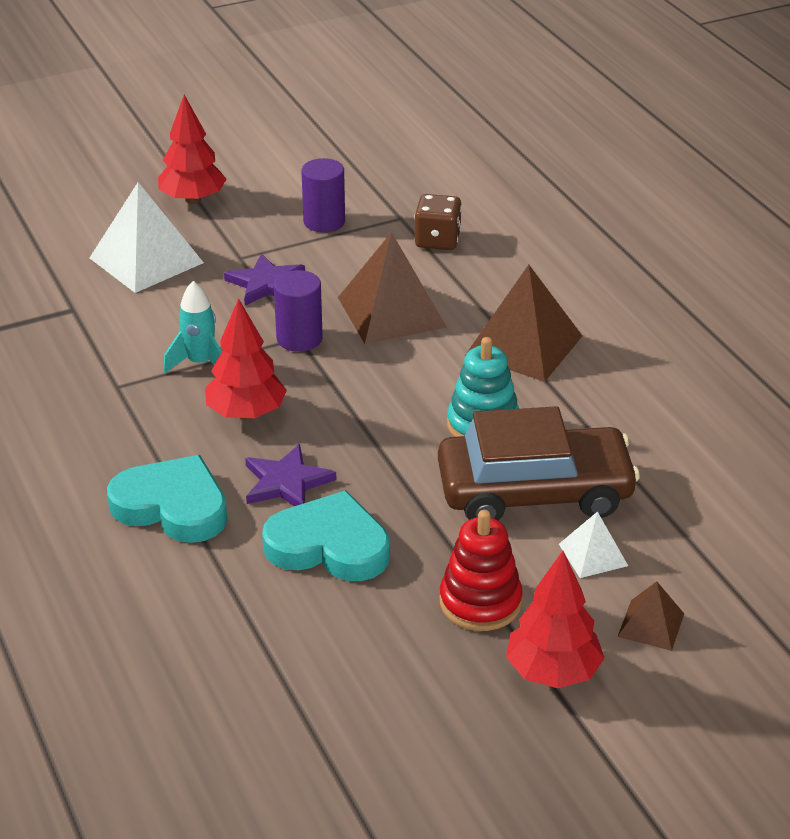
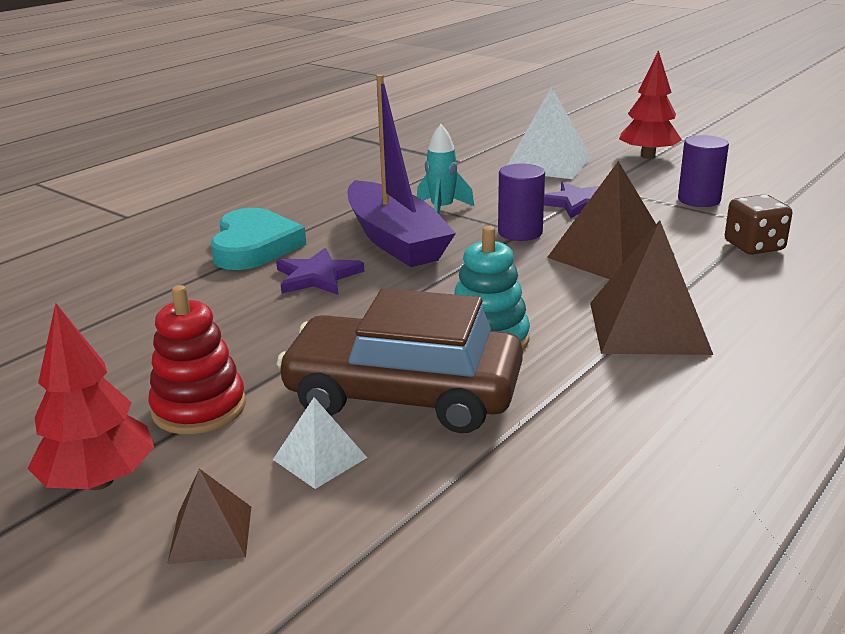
camera: 65 degrees right, 10 degrees down
red tree [205,299,287,420] -> purple boat [347,74,456,267]
turquoise heart [262,490,390,581] -> none
brown car [438,406,640,521] -> brown car turned 135 degrees clockwise [277,288,523,433]

